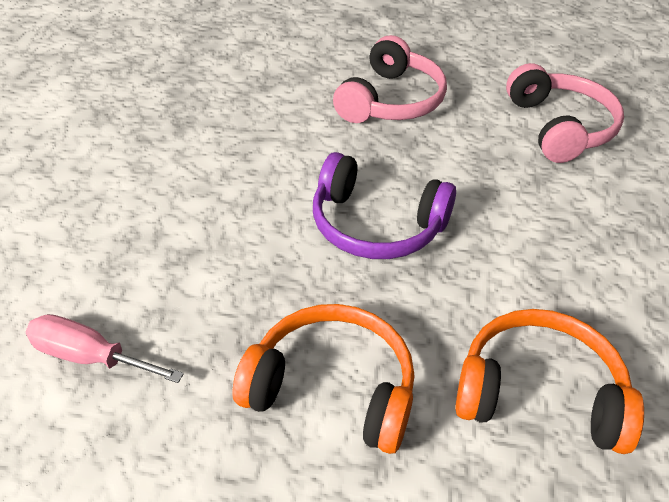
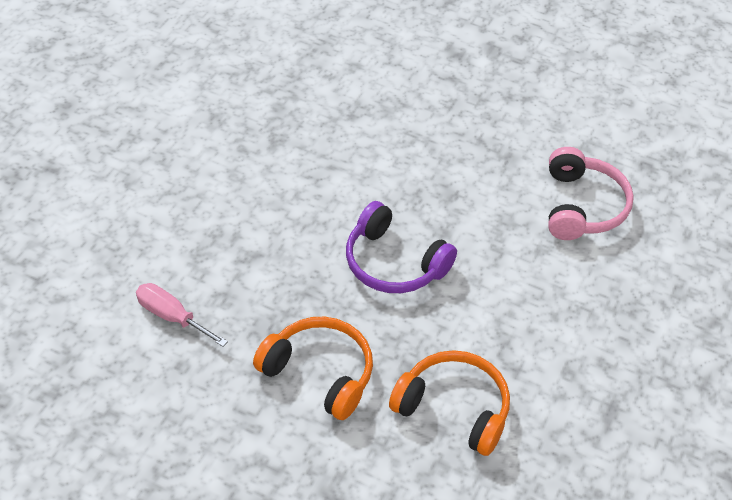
camera: 15 degrees right, 5 degrees up
pink headphones [333,35,447,123] -> none

